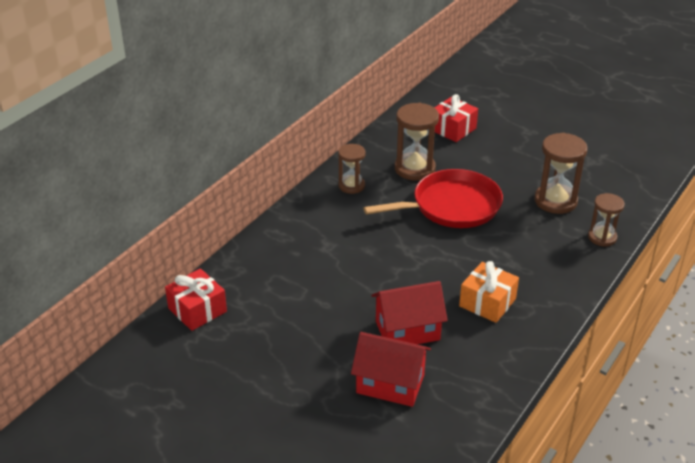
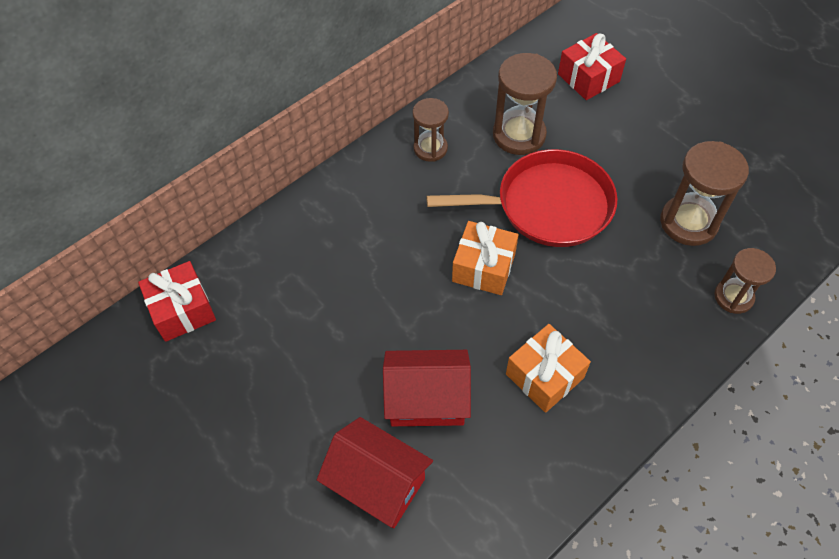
camera: 15 degrees right, 20 degrees up
none -> orange gift [452,221,519,295]

